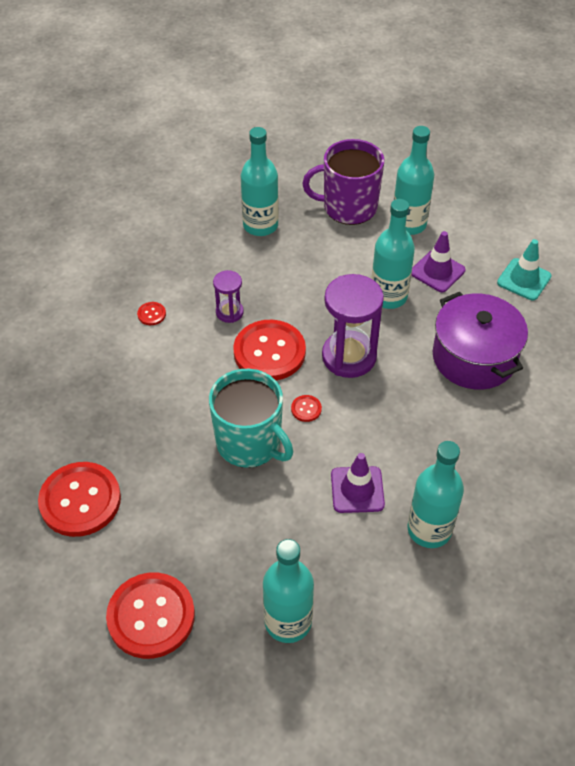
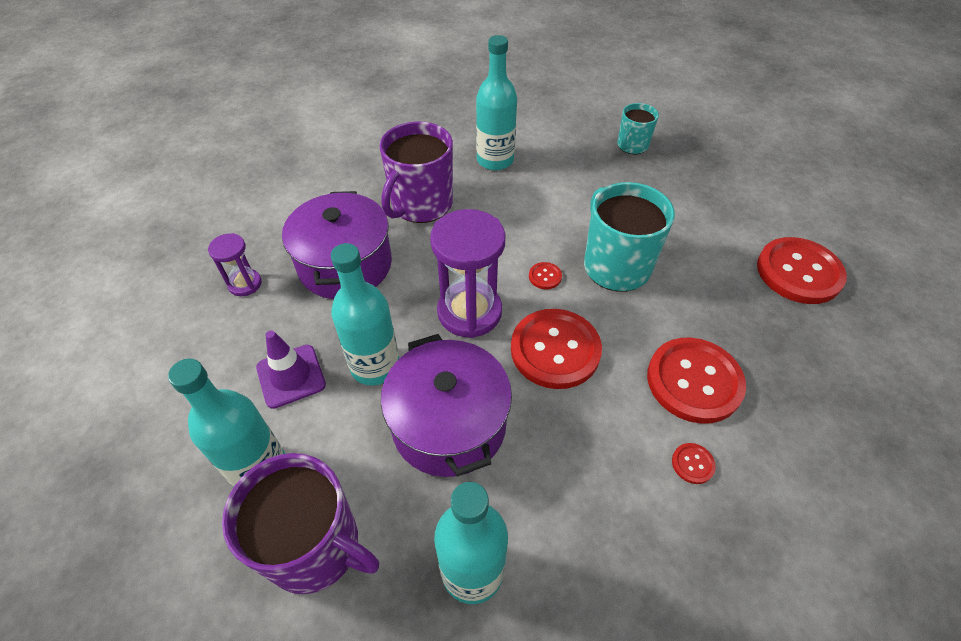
camera: 155 degrees left, 0 degrees up
red button [106,572,195,659] -> red button moved to [647,338,746,424]
purple hourglass [213,270,244,323] -> purple hourglass moved to [208,233,262,296]
turquoise bottle [263,539,314,643] -> turquoise mug [617,103,659,154]
purple traffic cone [331,453,385,513] -> none
turquoise traffic cone [497,239,552,300] -> none
none -> purple mug [379,122,453,223]
none -> purple pot [381,334,512,477]

